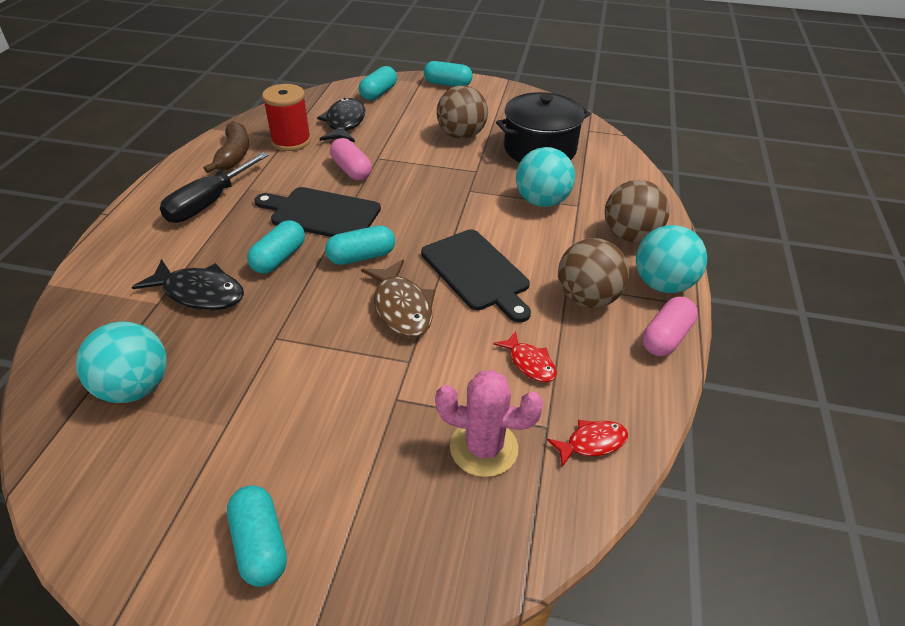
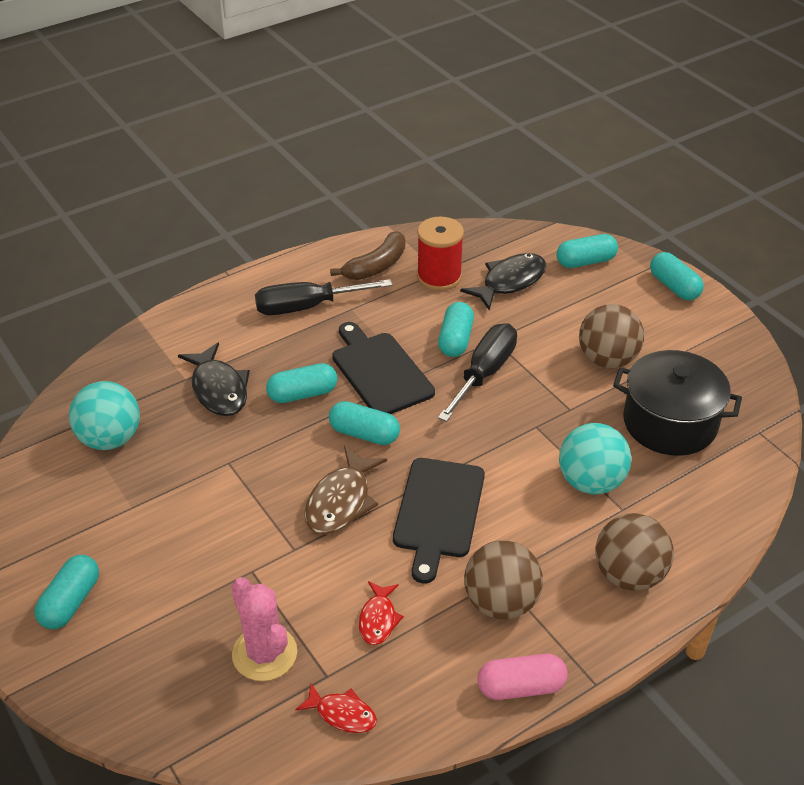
camera: 45 degrees right, 0 degrees up
pink capsule [330,138,372,180] -> turquoise capsule [438,302,474,357]
turquoise ball [636,225,707,293] -> none
none -> black screwdriver [438,323,517,422]

